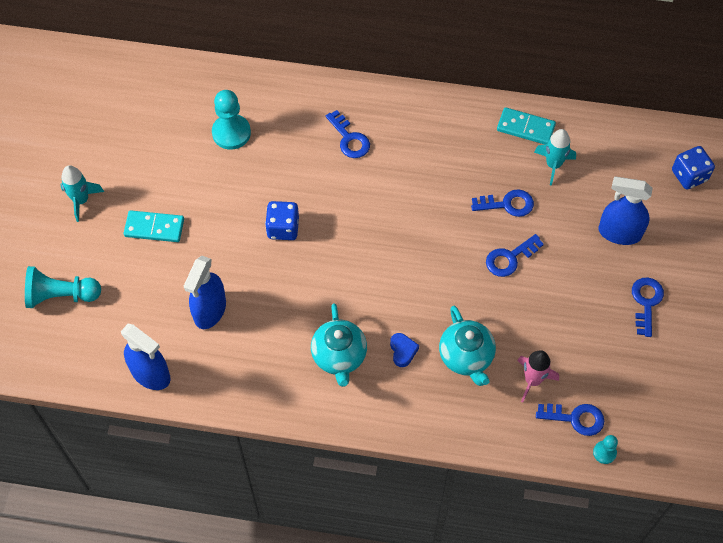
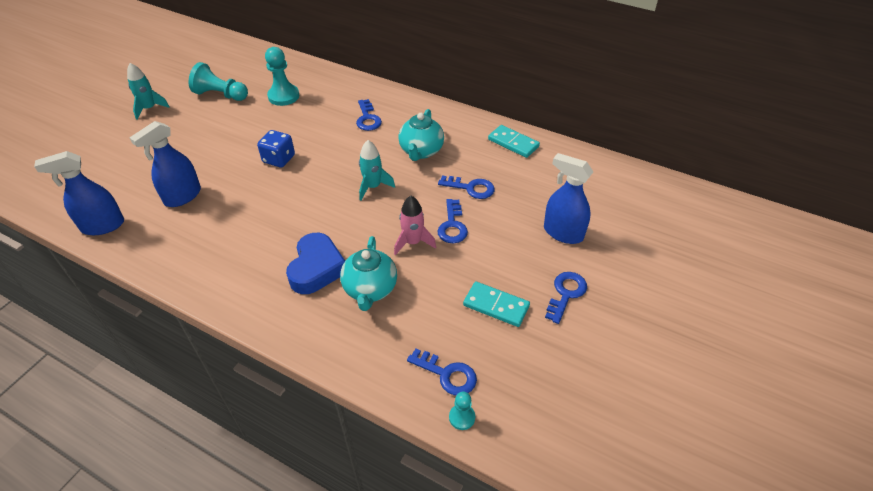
camera: 20 degrees right, 15 degrees down
turquoise pawn [25,266,101,308] -> turquoise pawn moved to [189,62,248,101]
blue spray bottle [121,324,170,390] -> blue spray bottle turned 105 degrees clockwise [34,151,124,235]
turquoise domino [124,210,184,242] -> turquoise domino moved to [463,281,530,327]
turquoise teapot [311,303,367,387] -> turquoise teapot moved to [398,109,444,161]
blue heart [390,333,419,367] -> blue heart [286,233,345,294], size x2.02
blue key [486,234,544,277] -> blue key turned 75 degrees counterclockwise [437,199,468,243]
pink rocket [517,350,559,402] -> pink rocket moved to [394,196,436,255]
turquoise rocket [534,129,576,186] -> turquoise rocket moved to [359,140,395,200]
blue dice [672,146,715,189] -> none

